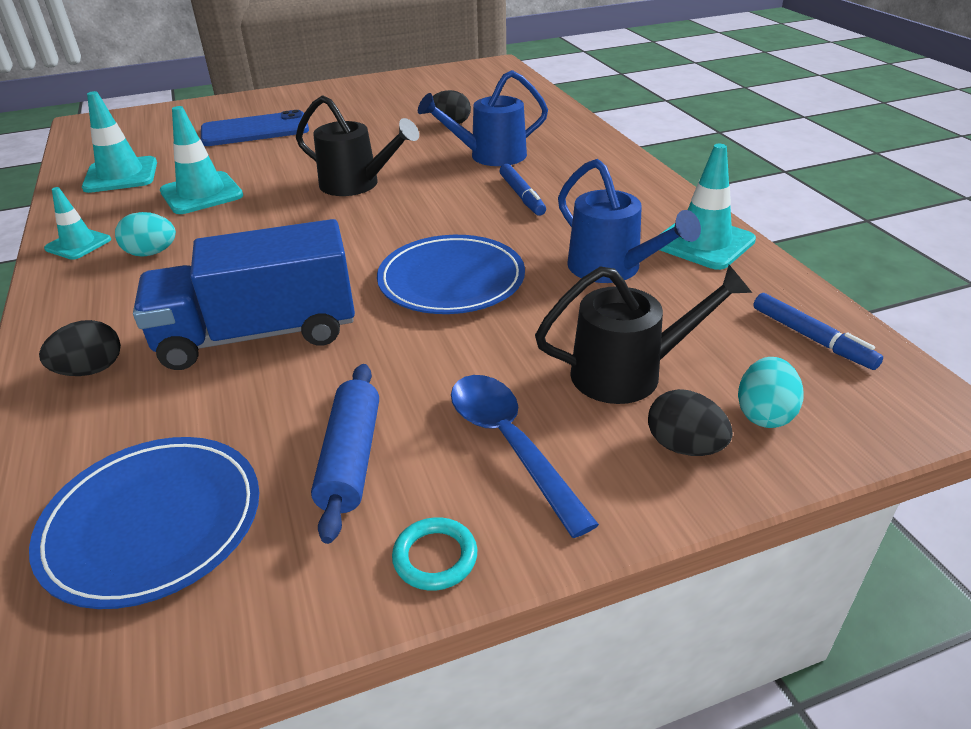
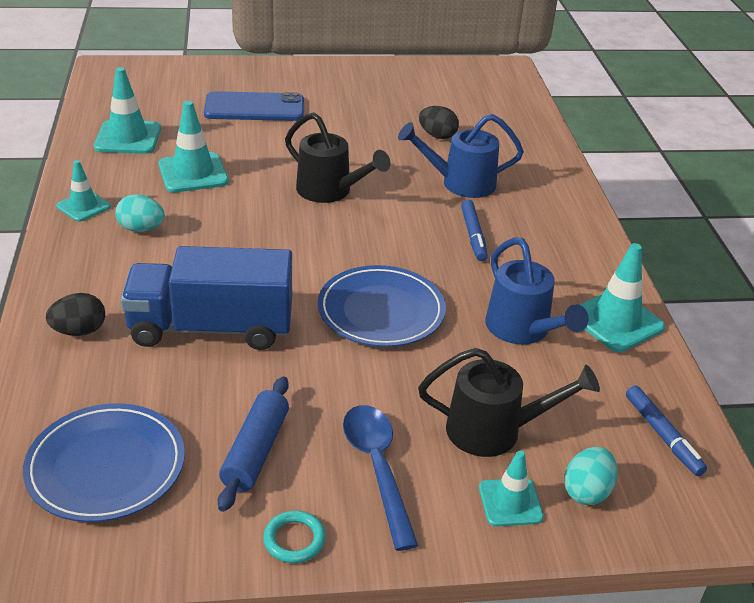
camera: 10 degrees right, 0 degrees up
black egg [648,389,733,456] -> turquoise traffic cone [479,451,544,527]

